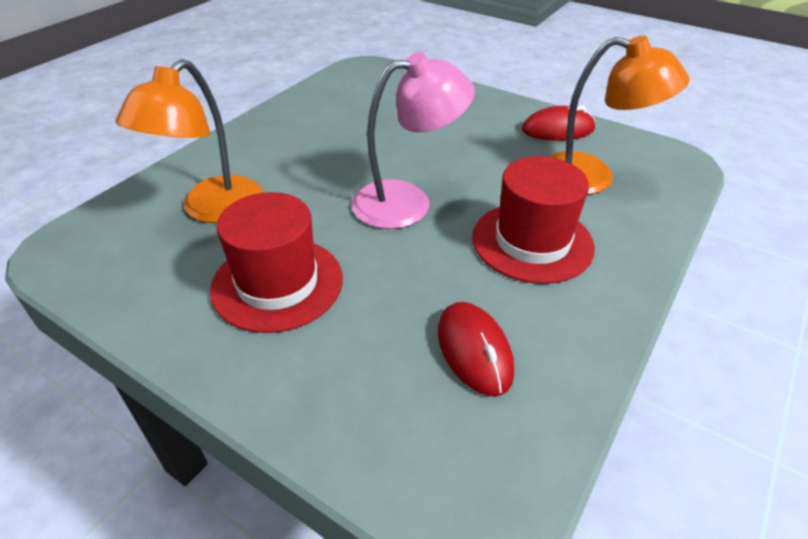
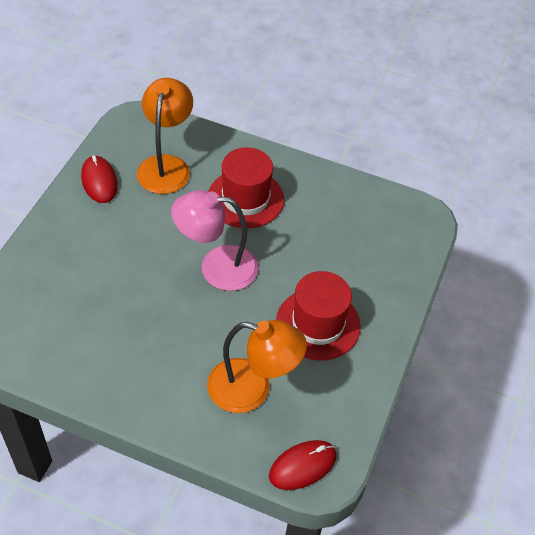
camera: 105 degrees left, 10 degrees up
pink lamp [351,52,475,229] -> pink lamp turned 60 degrees counterclockwise [171,190,259,291]
red mouse [438,302,514,396] -> red mouse moved to [269,440,337,490]

